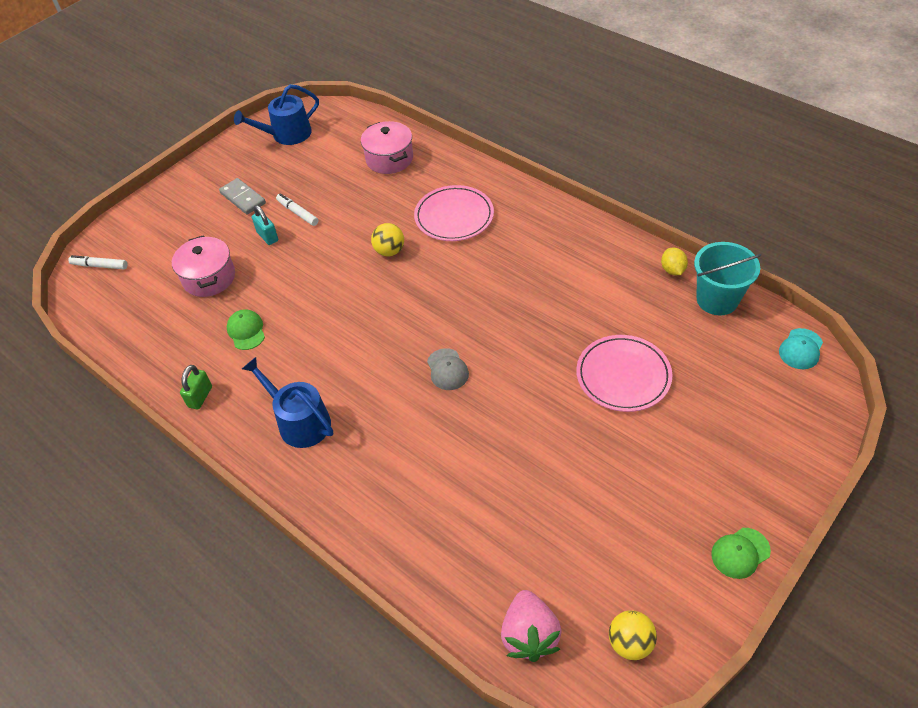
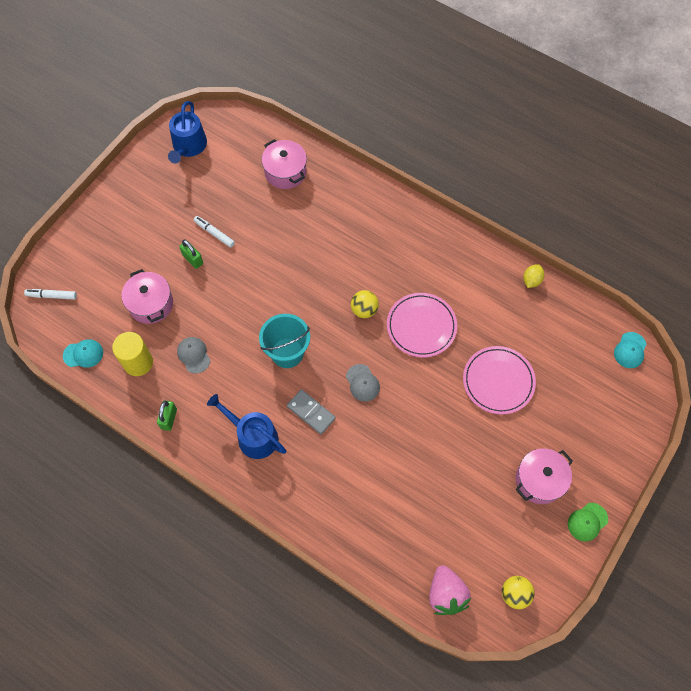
camera: 10 degrees left, 15 degrees up
grey domino [219,178,266,215] -> grey domino moved to [287,389,336,434]
green cap [227,309,265,350] -> grey cap [177,337,211,374]
blue watering can [234,84,319,145] -> blue watering can turned 45 degrees counterclockwise [168,101,207,163]
turquoise padlock [251,205,278,245] -> green padlock [179,240,203,269]
yellow ball [371,223,404,256] -> yellow ball moved to [351,290,379,318]
pink plate [414,185,494,241] -> pink plate moved to [387,293,457,357]
yellow lemon [661,248,688,275] -> yellow lemon turned 45 degrees clockwise [523,264,544,288]
turquoise bucket [694,242,761,315] -> turquoise bucket moved to [259,314,310,368]
none -> turquoise cap [63,339,103,368]
none -> yellow cylinder [112,332,153,376]
none -> pink pot [516,448,573,504]

